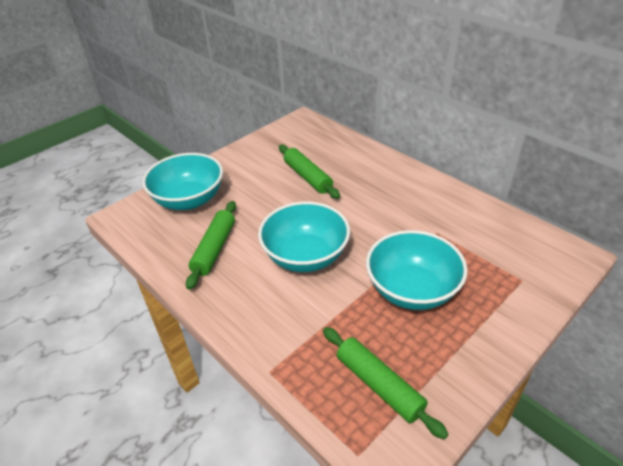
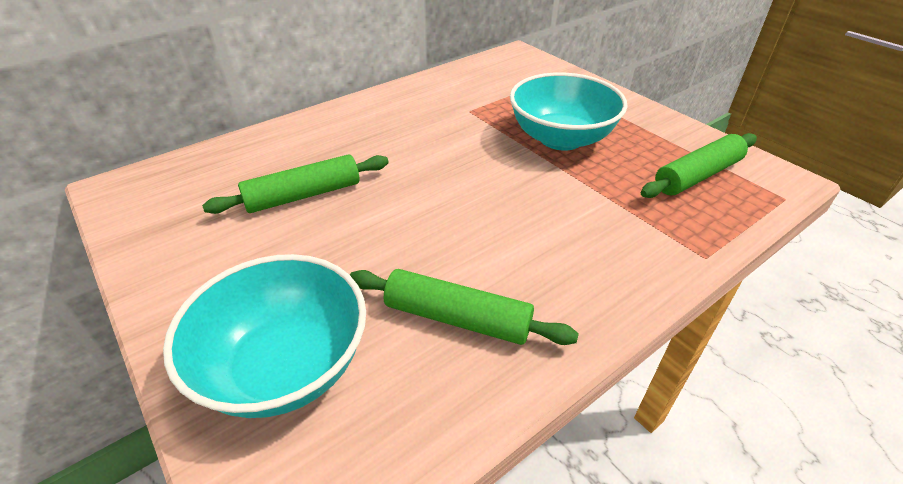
camera: 85 degrees left, 0 degrees up
turquoise bowl [258,201,350,272] -> none

